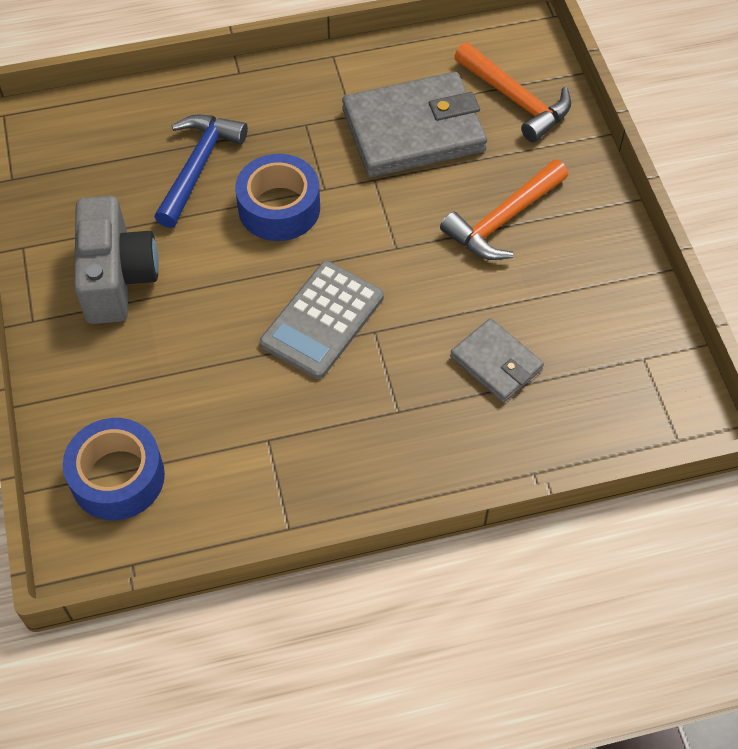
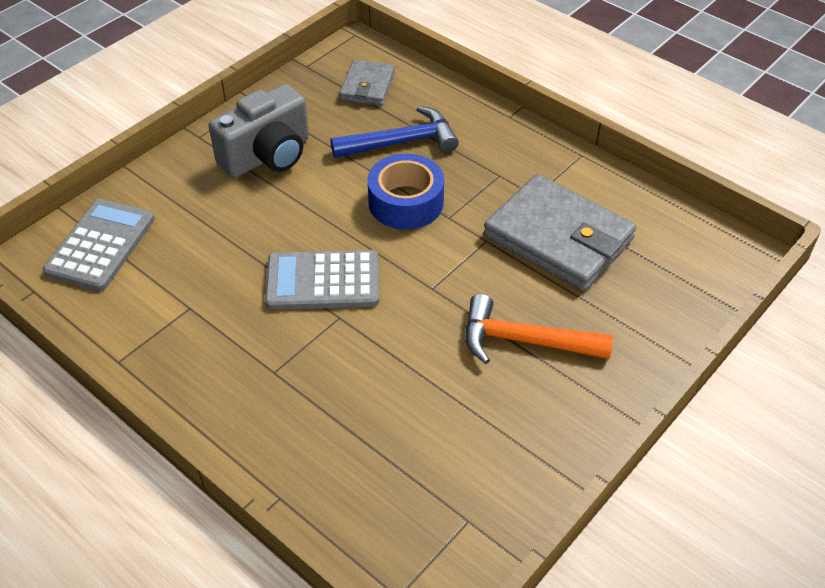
camera: 55 degrees right, 10 degrees down
blue tape [63,418,165,520] -> grey calculator [43,199,155,291]
grey wallet [450,318,544,403] -> grey wallet moved to [339,60,395,106]
orange hammer [454,42,571,142] -> none

